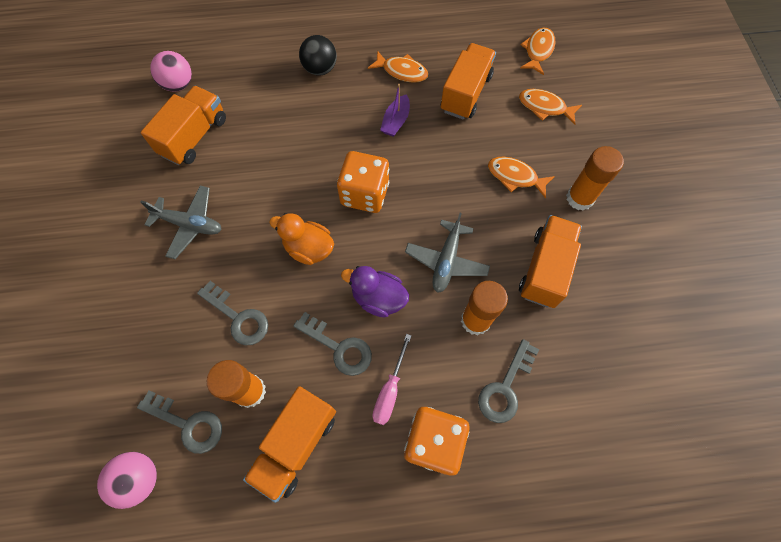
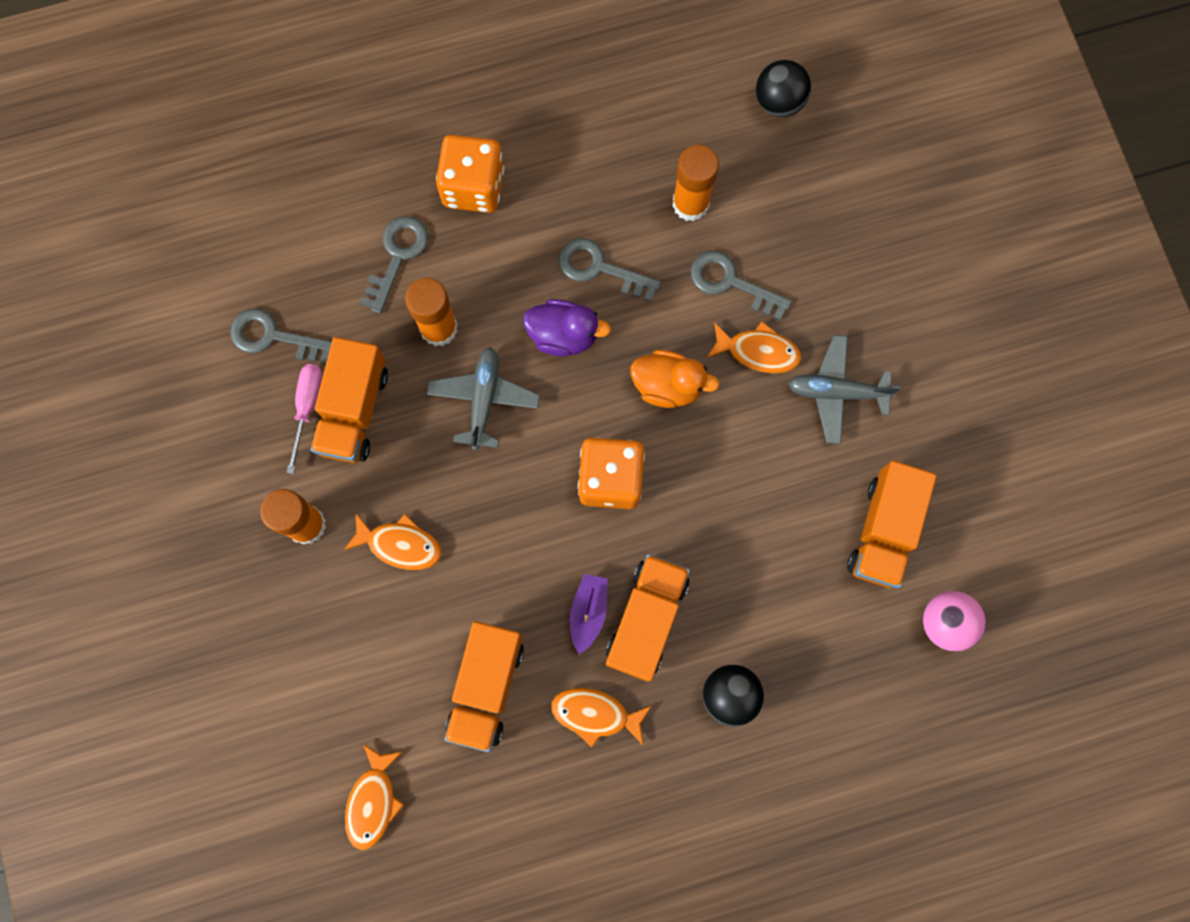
camera: 170 degrees right, 10 degrees up
pink ball [97,452,157,509] -> black ball [756,60,811,117]
grey key [137,391,222,454] -> grey key moved to [230,308,332,364]
orange truck [243,386,336,503] -> orange truck moved to [606,554,690,682]
pink screwdriver [372,334,412,425] -> pink screwdriver moved to [286,364,322,474]
orange fish [519,89,582,125] -> orange fish moved to [706,321,801,373]

